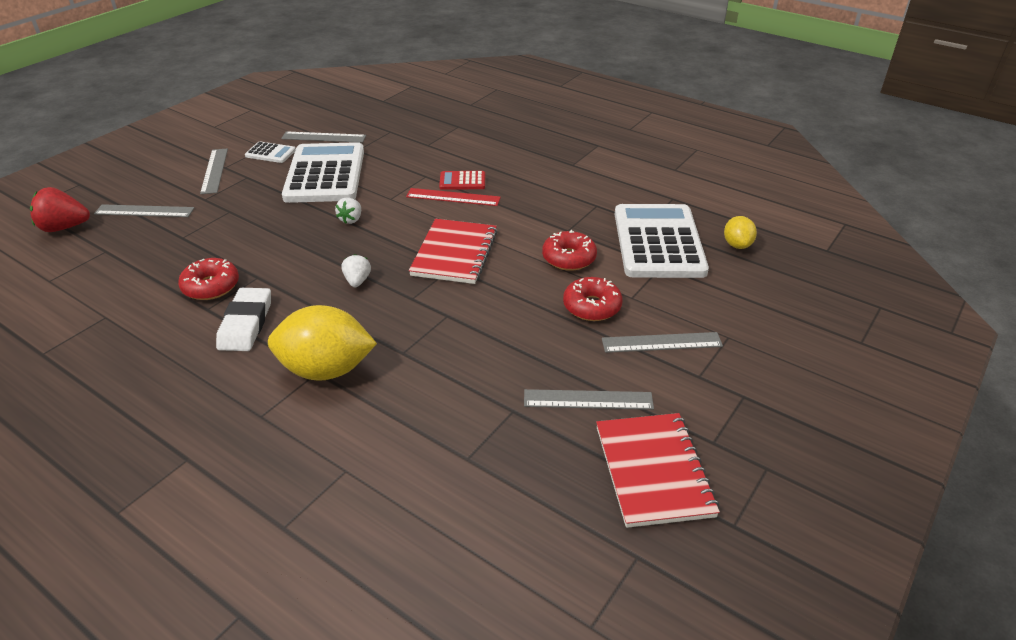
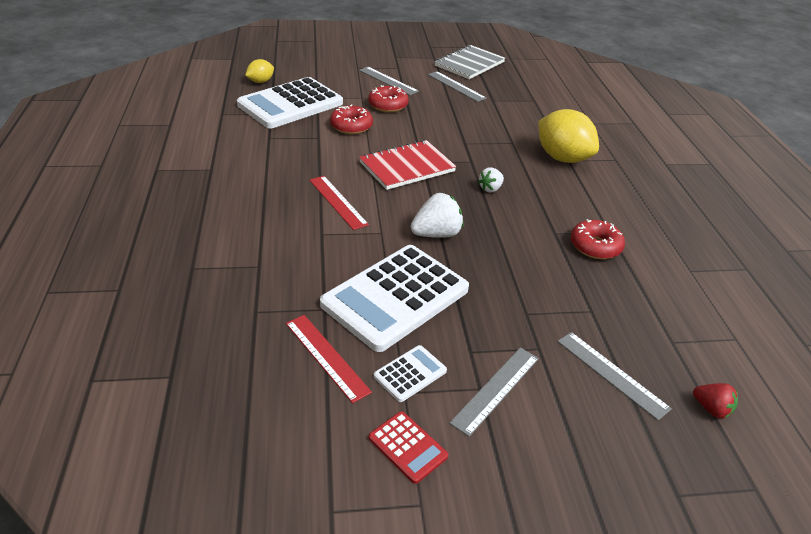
camera: 135 degrees left, 0 degrees up
red strawberry [30,187,90,232] -> red strawberry [693,383,738,419], size x0.60
white eraser [216,288,271,351] -> none
white calculator [245,141,296,163] -> white calculator turned 75 degrees clockwise [374,345,447,402]
grey ruler [281,132,366,143] -> red ruler [286,315,372,403]
white strawberry [335,198,361,224] -> white strawberry [411,193,463,238], size x1.66
red calculator [439,171,485,190] -> red calculator moved to [369,411,448,484]
red notebook [596,413,720,528] -> grey notebook [435,45,505,79]

